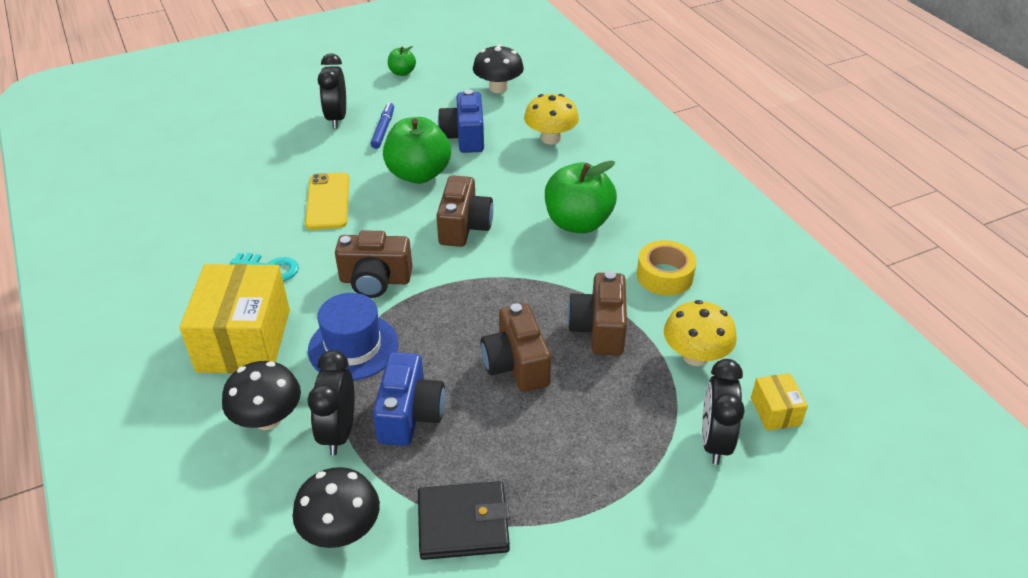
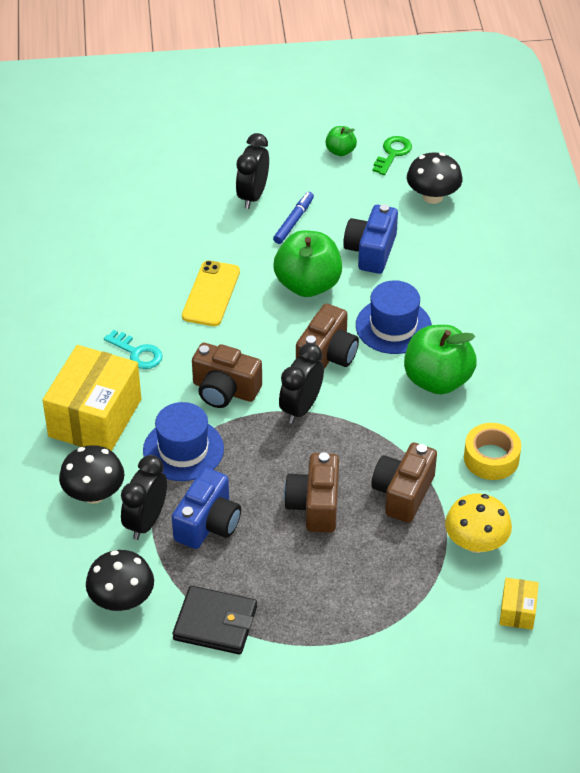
camera: 20 degrees right, 5 degrees up
yellow mushroom [524,94,579,145] -> none
black clock [702,359,745,465] -> black clock moved to [279,343,324,424]
none -> blue hat [356,280,432,354]
none -> green key [373,136,412,175]

